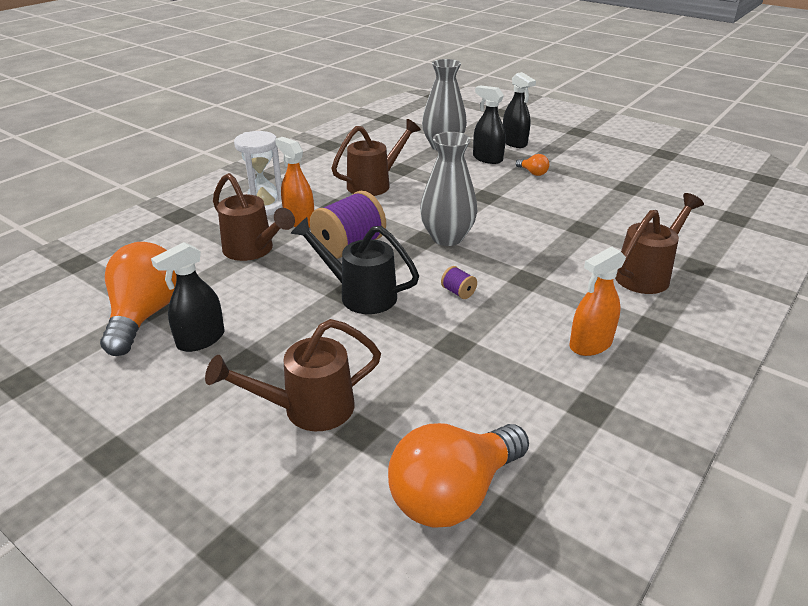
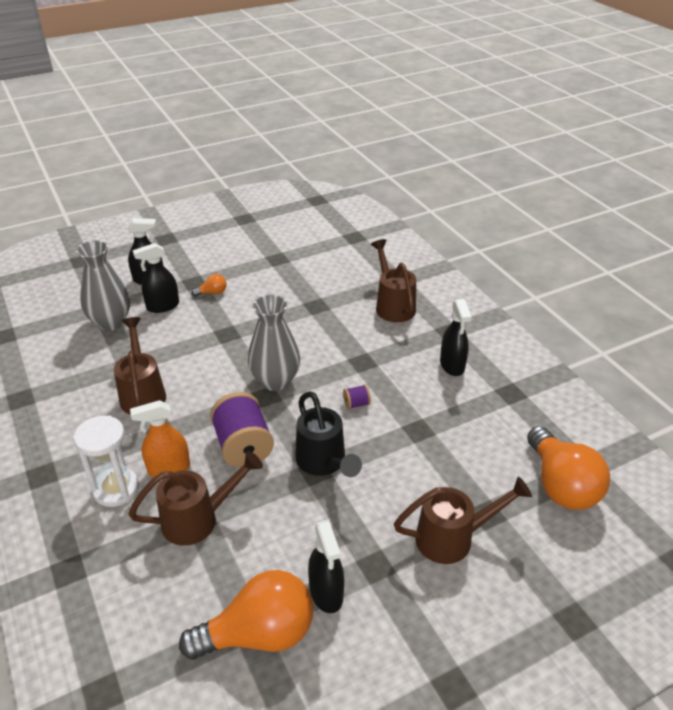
camera: 65 degrees left, 5 degrees up
orange light bulb [100,242,177,356] -> orange light bulb turned 135 degrees clockwise [179,570,313,660]
brown watering can [205,319,381,431] -> brown watering can turned 105 degrees counterclockwise [394,477,532,564]
black watering can [290,217,419,314] -> black watering can turned 75 degrees counterclockwise [295,391,362,477]
orange spray bottle [570,247,626,356] -> black spray bottle [440,299,472,376]

